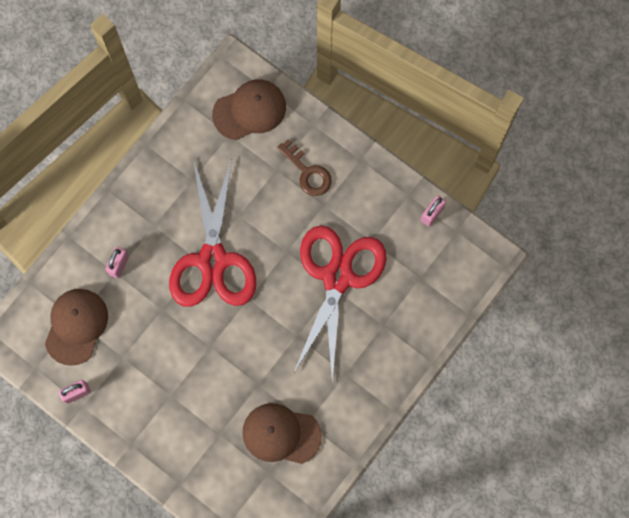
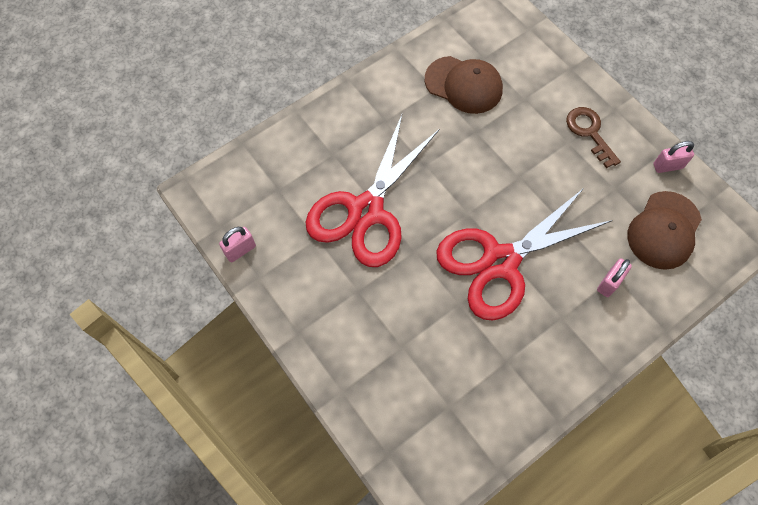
camera: 165 degrees left, 10 degrees down
red scissors [169,159,256,307] -> red scissors turned 135 degrees counterclockwise [436,188,613,321]
brown cap [212,79,286,140] -> none
brown key [277,139,332,196] -> brown key moved to [566,107,621,168]

